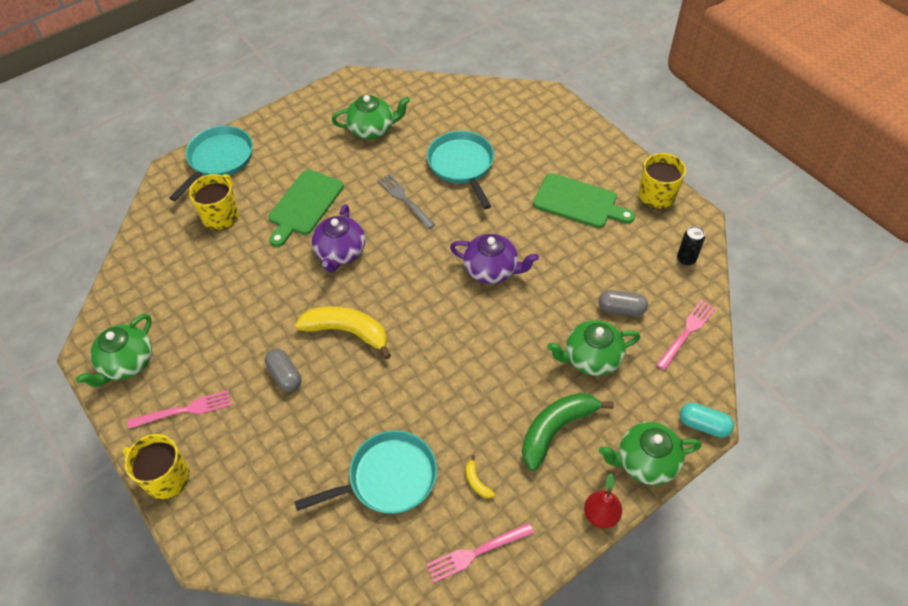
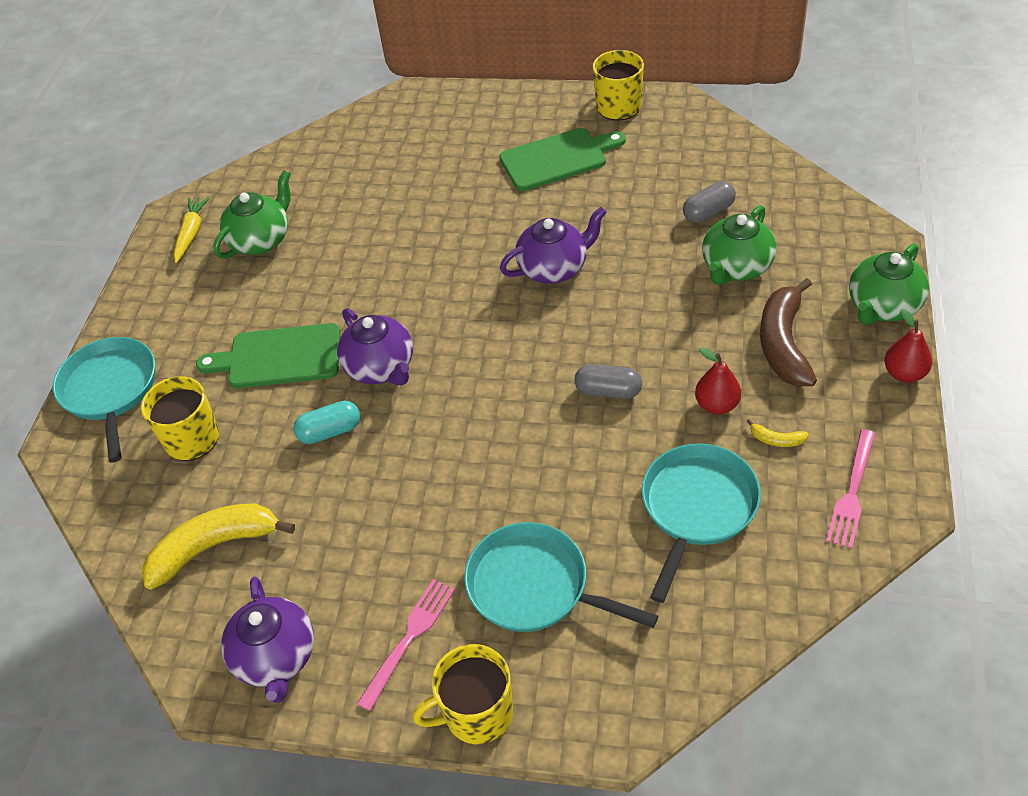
camera: 40 degrees left, 5 degrees down
green teapot [76,314,152,387] -> purple teapot [221,577,314,703]
grey capsule [265,349,301,392] -> grey capsule moved to [575,364,642,399]
green cutting board [268,170,344,247] -> green cutting board turned 105 degrees clockwise [196,323,340,388]
yellow banana [295,306,391,359] -> yellow banana moved to [142,504,295,590]
grey fork [377,174,435,229] -> none
turquoise pan [427,131,494,209] -> turquoise pan moved to [464,522,658,632]
green banana [522,393,614,471] -> brown banana [760,278,817,386]
pink fork [656,300,715,370] -> none
black can [677,226,705,266] -> none
turquoise capsule [680,403,734,438] -> turquoise capsule moved to [293,401,360,444]
none -> yellow carrot [174,197,210,263]
none -> red pear [695,347,741,414]

